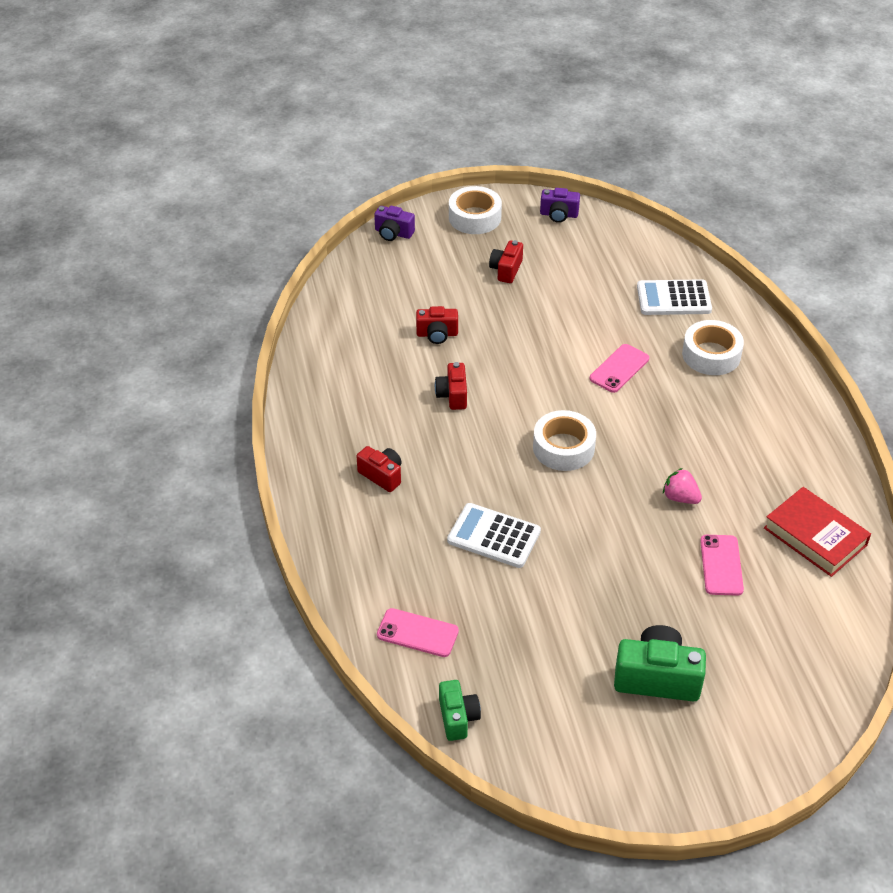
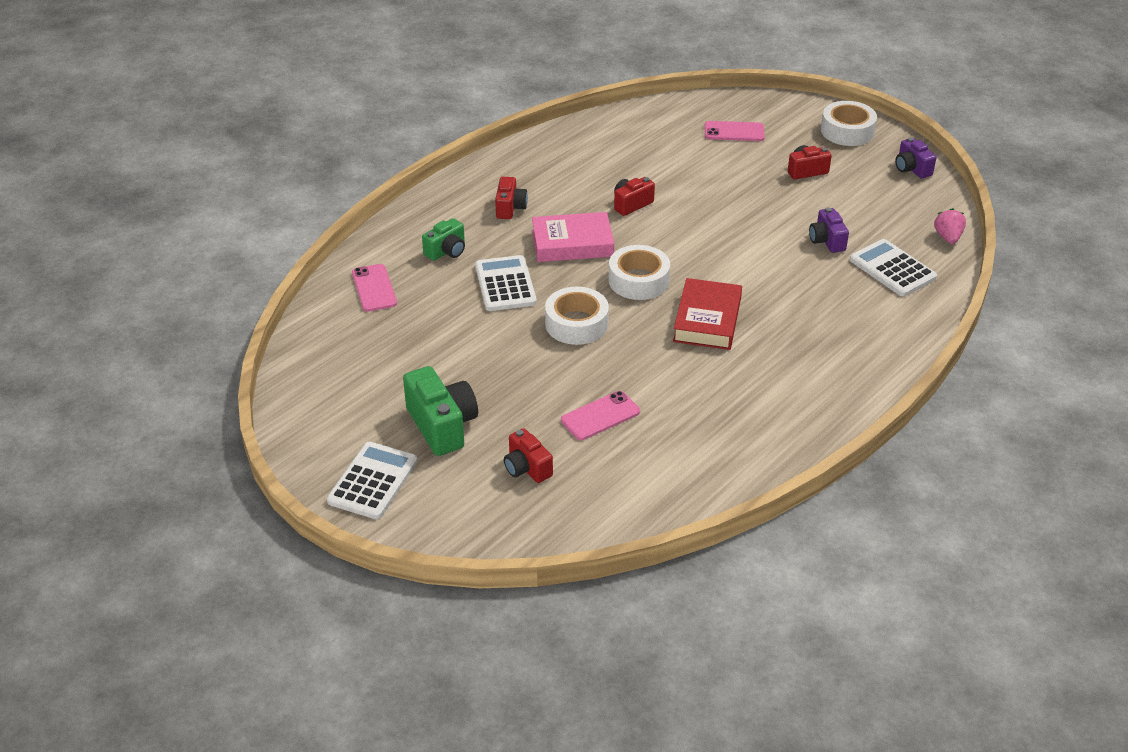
camera: 55 degrees right, 5 degrees down
purple camera [374,206,415,241] -> purple camera moved to [809,207,849,253]
red camera [416,306,458,344] -> red camera moved to [504,428,553,483]
green camera [439,680,481,741] -> green camera moved to [422,218,465,261]
pink phone [590,344,649,393] -> pink phone moved to [705,121,765,141]
pink strawberry [663,468,702,504] -> pink strawberry moved to [934,208,966,244]
white tape [682,320,744,375] -> white tape moved to [545,287,609,345]
red book [764,487,871,577] -> red book moved to [673,278,742,350]
none -> white calculator [327,442,418,519]
none -> pink book [532,212,614,262]

